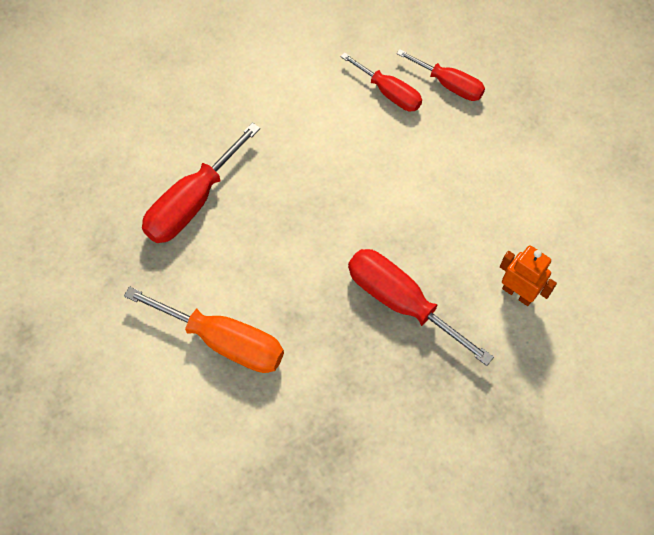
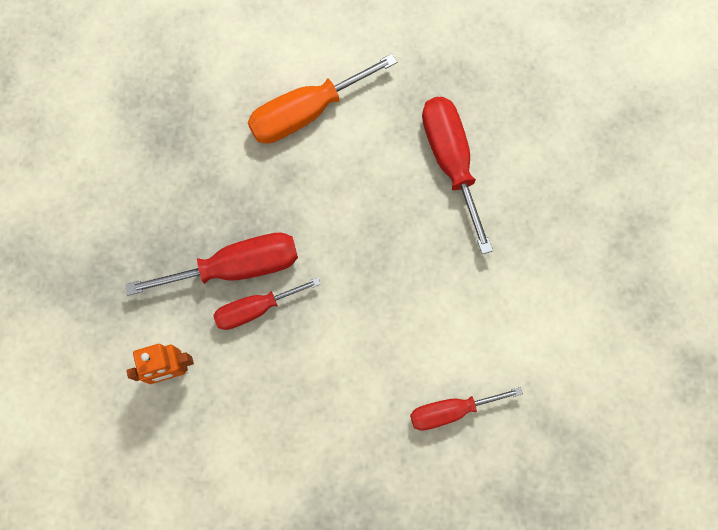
camera: 125 degrees right, 10 degrees up
red screwdriver [396,49,485,101] -> red screwdriver moved to [213,278,321,330]

